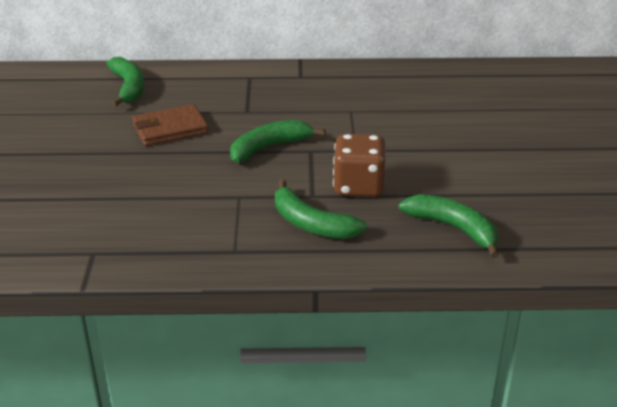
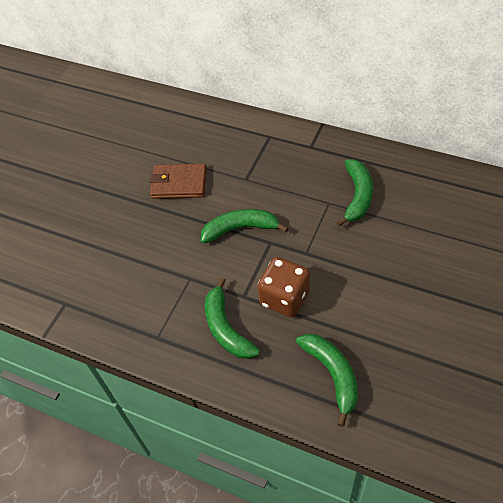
camera: 30 degrees right, 20 degrees up
green banana [106,57,144,107] -> green banana moved to [336,159,373,227]

